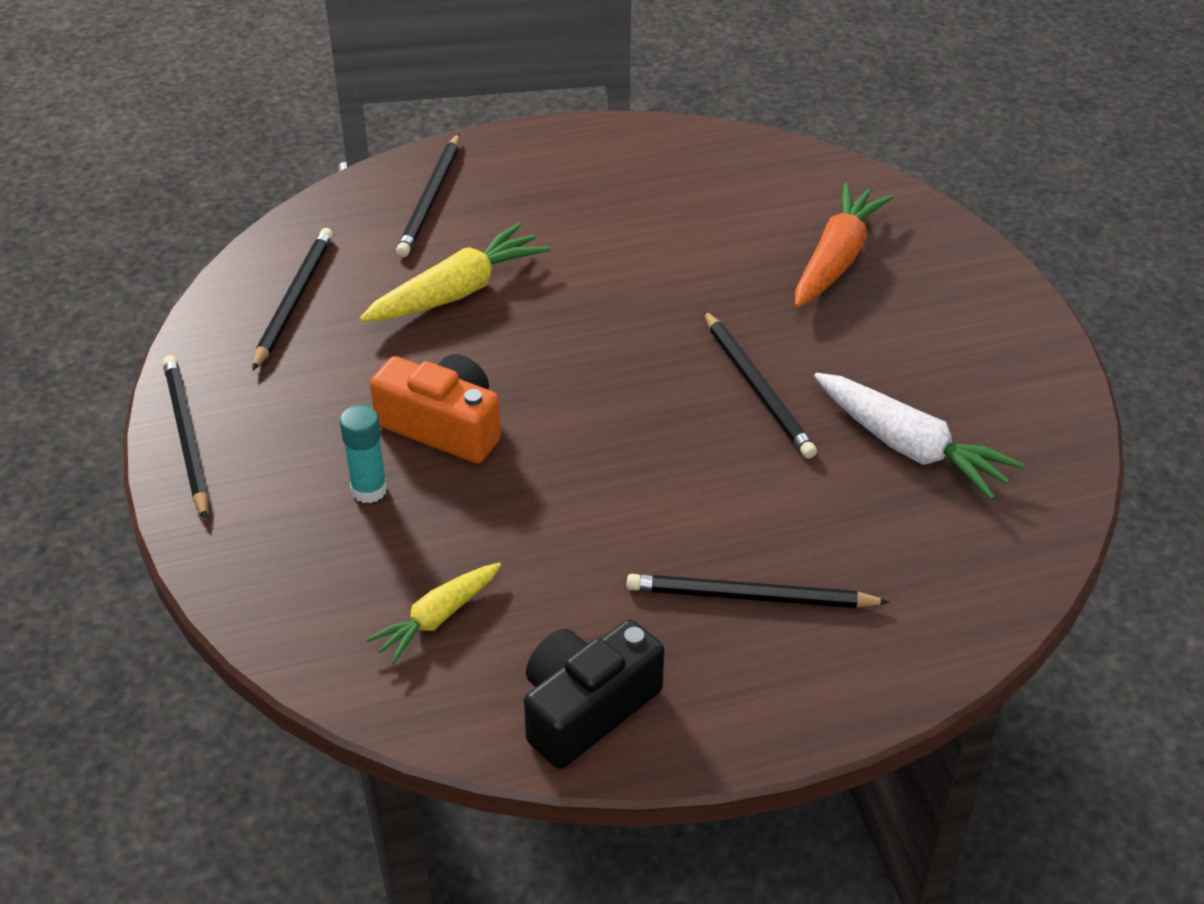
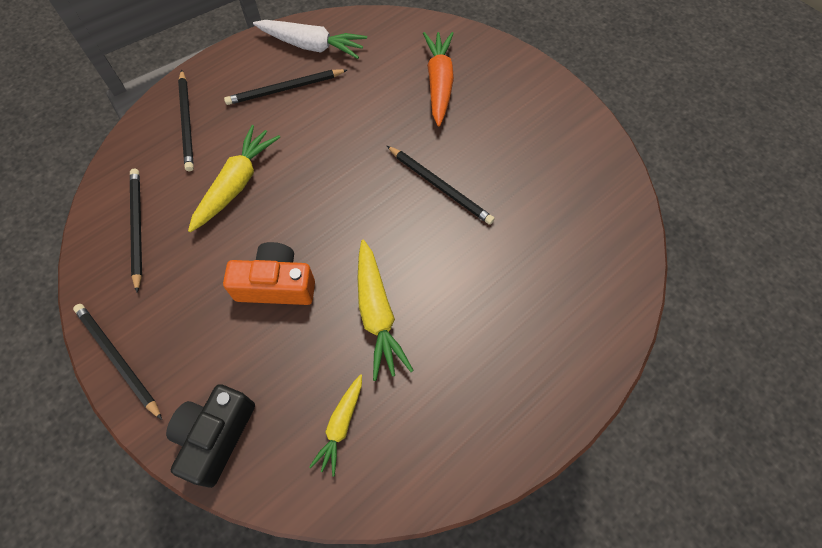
camera: 25 degrees left, 20 degrees up
turquoise glue stick [340,405,387,503] -> none
black camera [524,620,664,769] -> black camera moved to [166,384,255,488]
black pencil [627,574,890,608] -> black pencil moved to [224,69,347,105]
white carrot [814,373,1024,500] -> white carrot moved to [253,20,367,59]
none -> yellow carrot [358,240,414,381]

